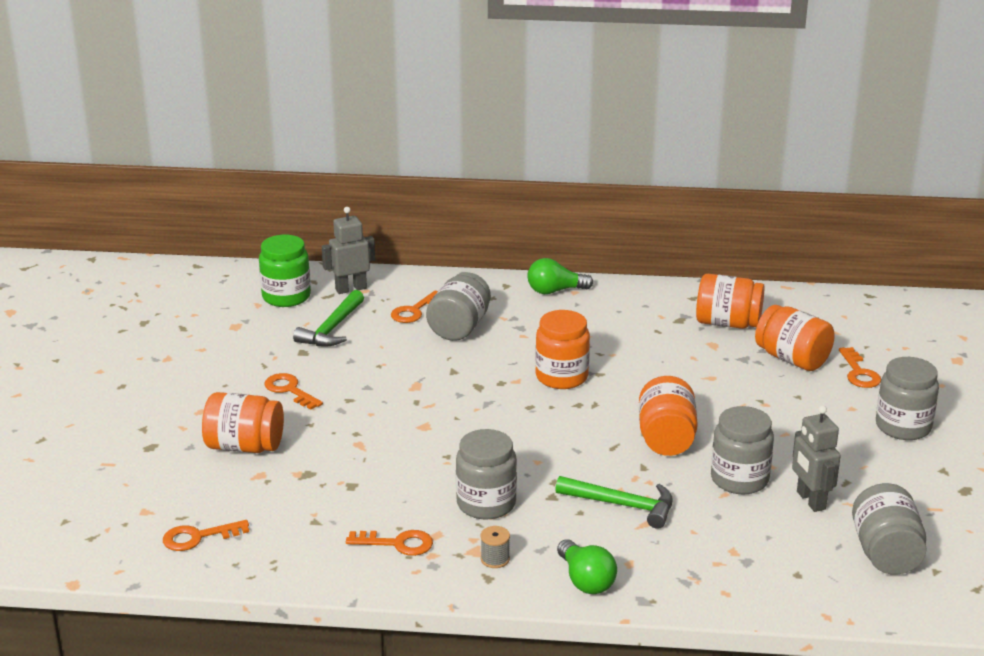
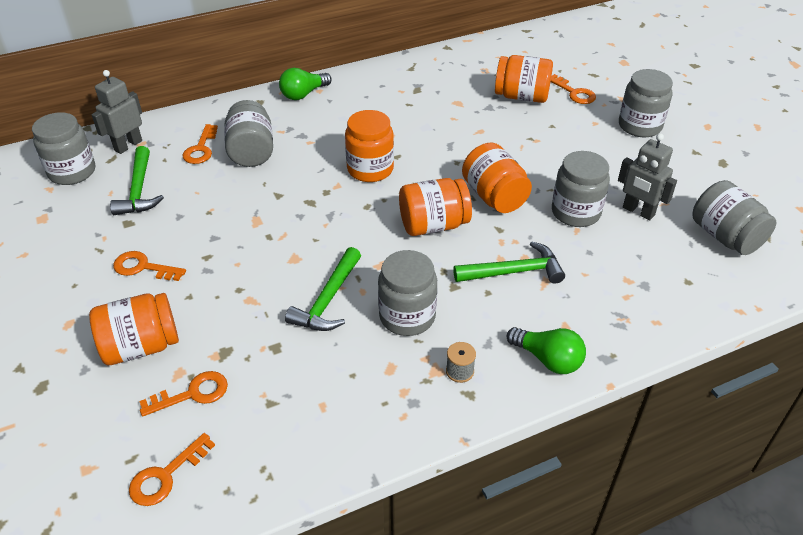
camera: 30 degrees left, 15 degrees up
green jar [259,235,311,307] -> grey jar [32,112,95,185]
orange key [346,530,433,556] -> orange key moved to [139,371,228,417]
orange jar [696,274,765,329] -> orange jar moved to [399,178,472,236]
none -> green hammer [285,247,361,331]

